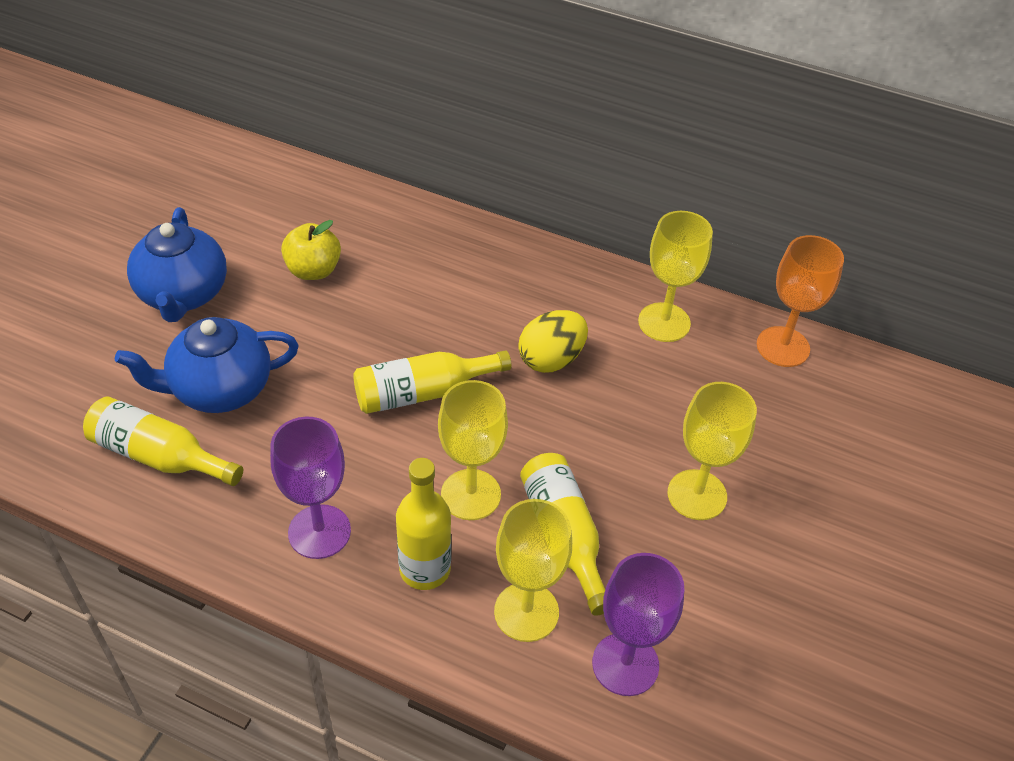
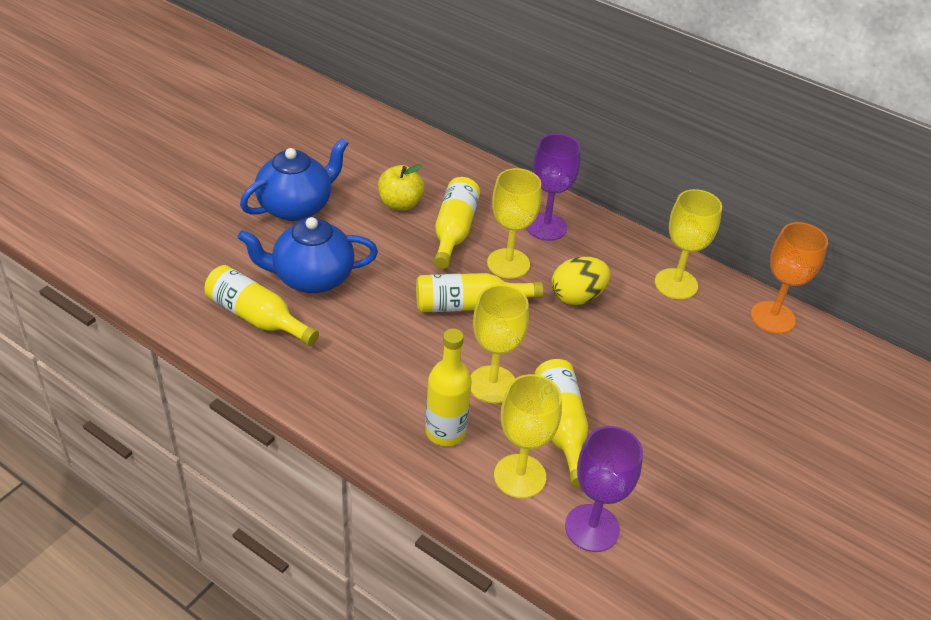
camera: 10 degrees right, 5 degrees down
blue teapot [127,207,227,322] -> blue teapot turned 135 degrees counterclockwise [240,138,349,221]
purple goblet [270,417,351,559] -> purple goblet moved to [527,134,581,241]
yellow goblet [668,382,757,520] -> yellow goblet moved to [487,168,541,279]
none -> yellow bottle [434,177,480,269]

